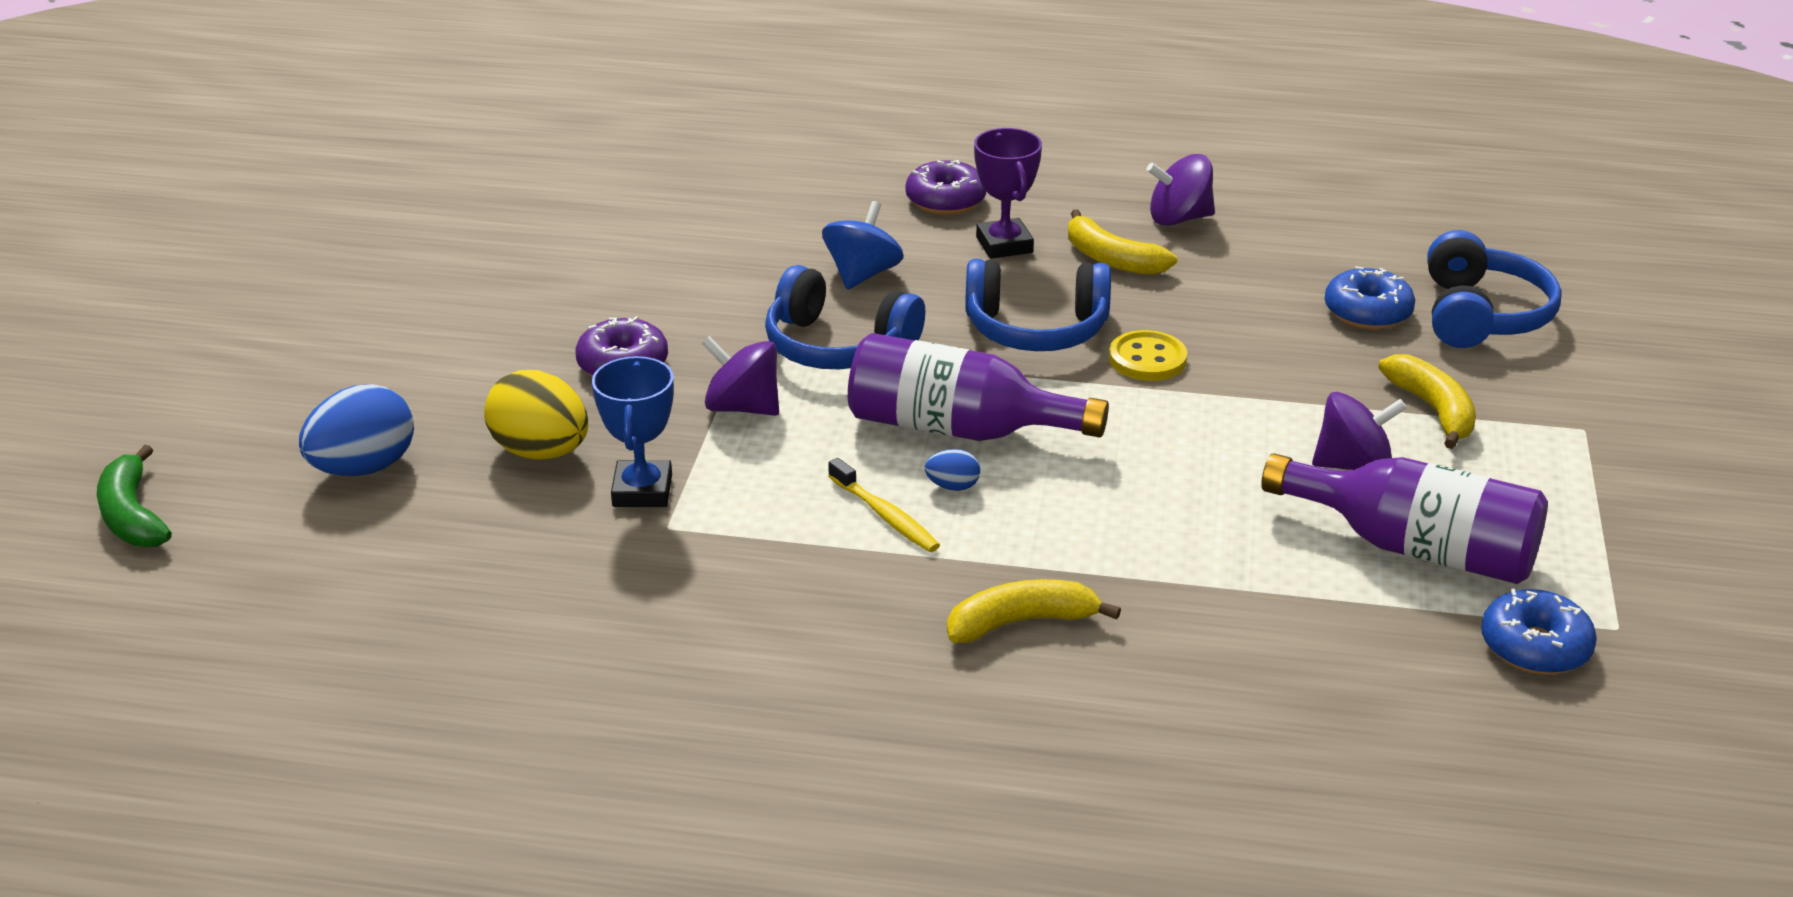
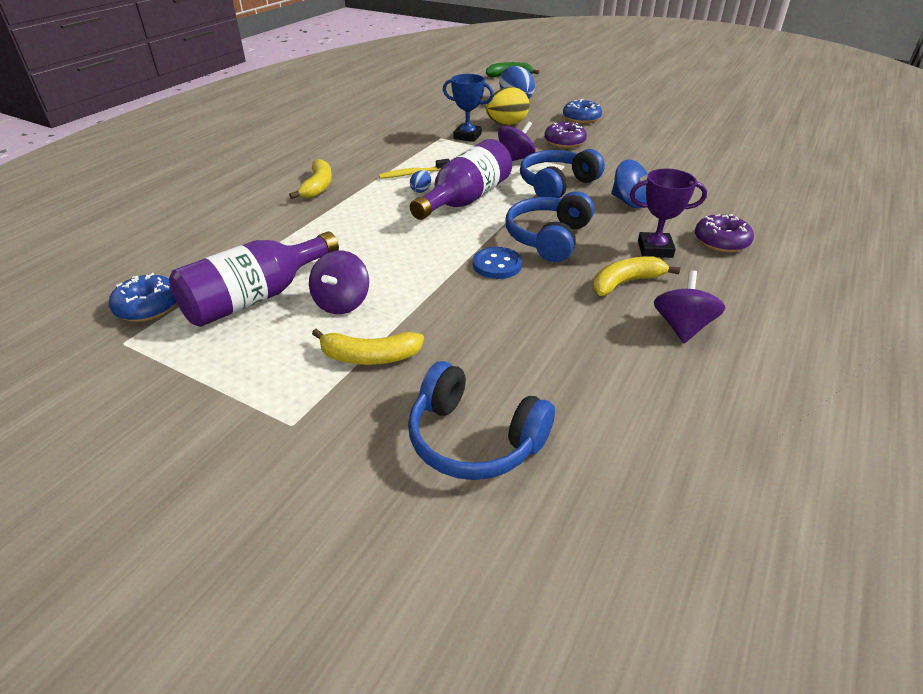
camera: 110 degrees right, 5 degrees up
yellow button [1109,330,1187,381] -> blue button [473,247,522,279]
blue donut [1325,266,1415,330] -> blue donut moved to [563,99,602,124]

